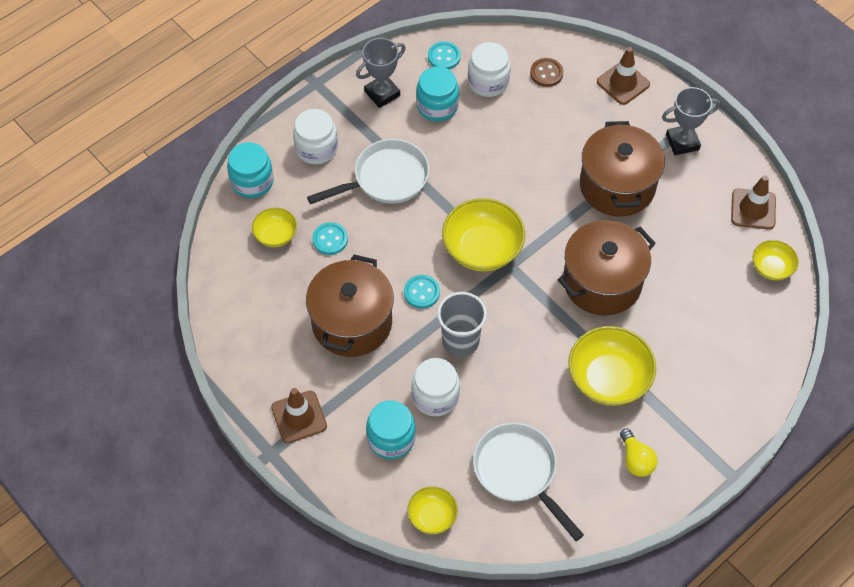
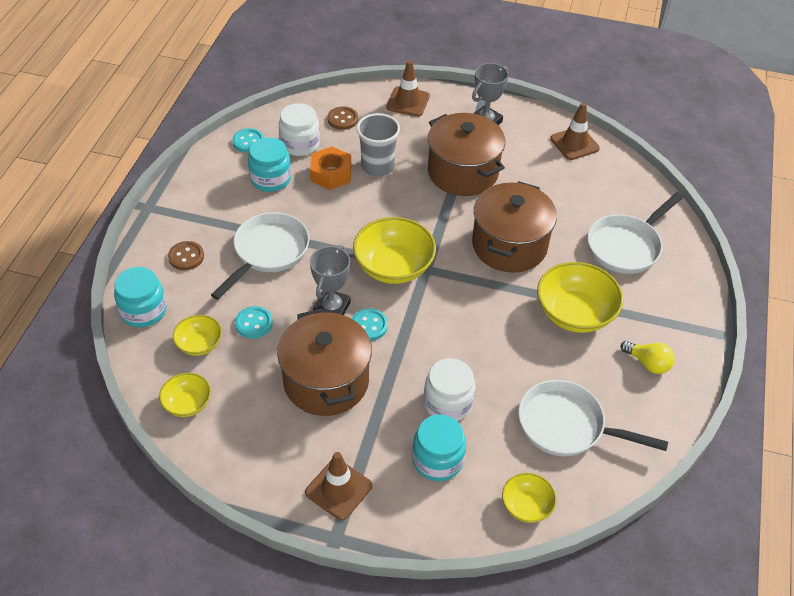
camera: 35 degrees left, 10 degrees down
white jar [293,109,338,164] -> brown button [168,241,204,270]
grey trophy [356,38,406,108] -> grey trophy moved to [310,245,351,315]
grey cup [437,292,487,357] -> grey cup moved to [357,113,400,176]
yellow bowl [752,240,799,280] -> yellow bowl moved to [159,373,211,417]
none -> orange nut [310,147,351,190]
none -> white pan [587,192,684,274]

